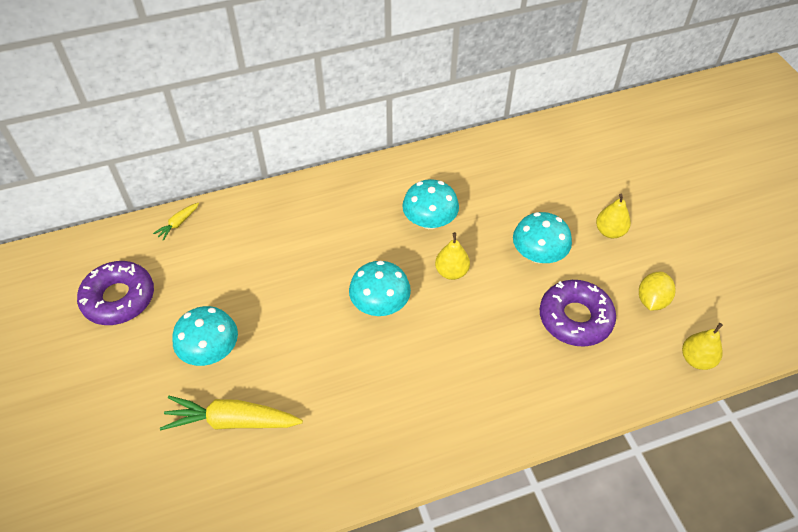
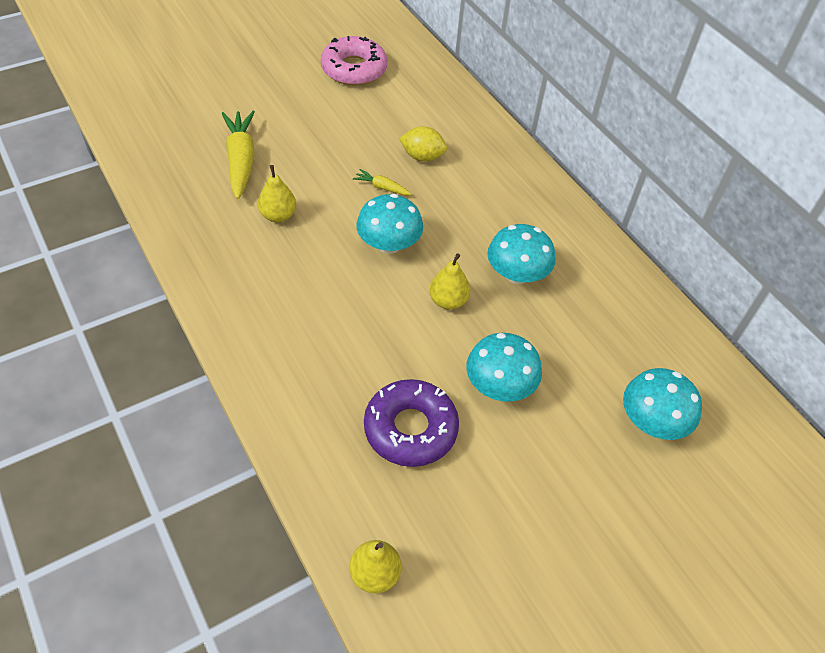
camera: 75 degrees right, 0 degrees up
purple donut [77,261,154,325] -> pink donut [321,36,387,86]
yellow carrot [153,203,199,241] -> yellow carrot moved to [353,169,411,195]
turquoise mushroom [172,306,238,366] -> turquoise mushroom moved to [623,368,702,440]
yellow pear [596,194,631,238] -> yellow pear moved to [258,165,296,223]
yellow lemon [639,272,675,311] -> yellow lemon moved to [399,126,447,162]

